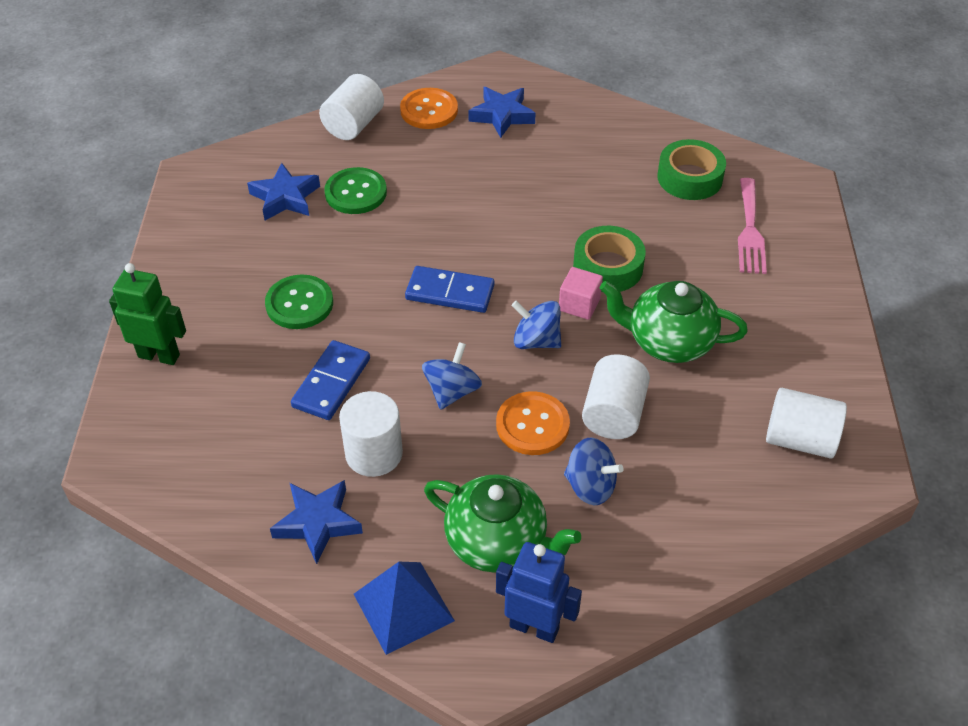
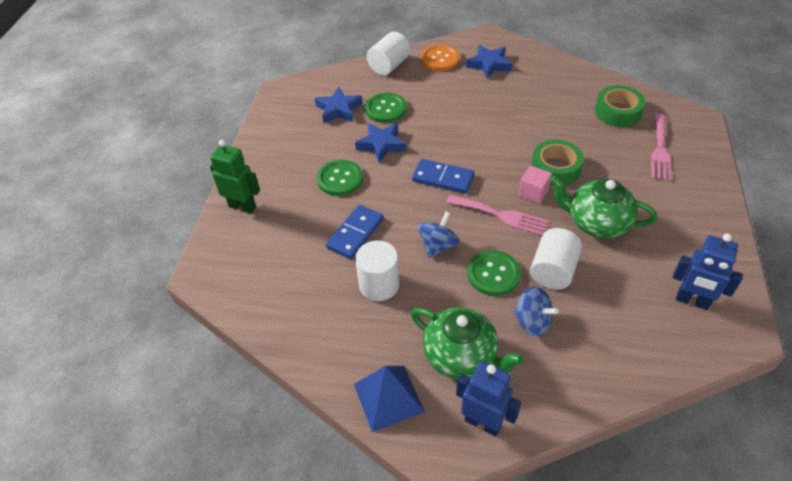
camera: 10 degrees right, 0 degrees up
blue star [270,480,363,564] -> blue star moved to [355,123,406,163]
orange button [496,391,570,455] -> green button [467,250,521,296]
blue spinning top [511,301,561,349] -> pink fork [446,195,548,235]
white cylinder [766,388,847,459] -> blue robot [673,234,743,310]

